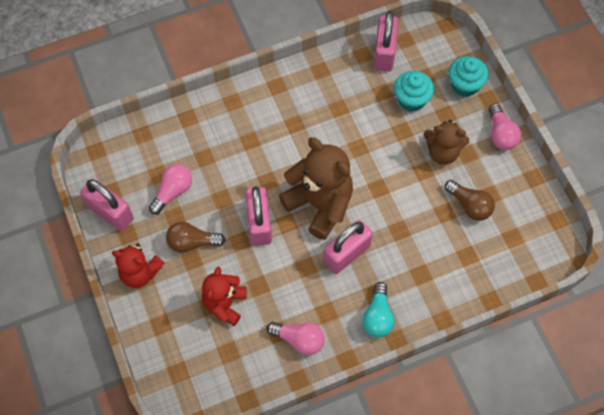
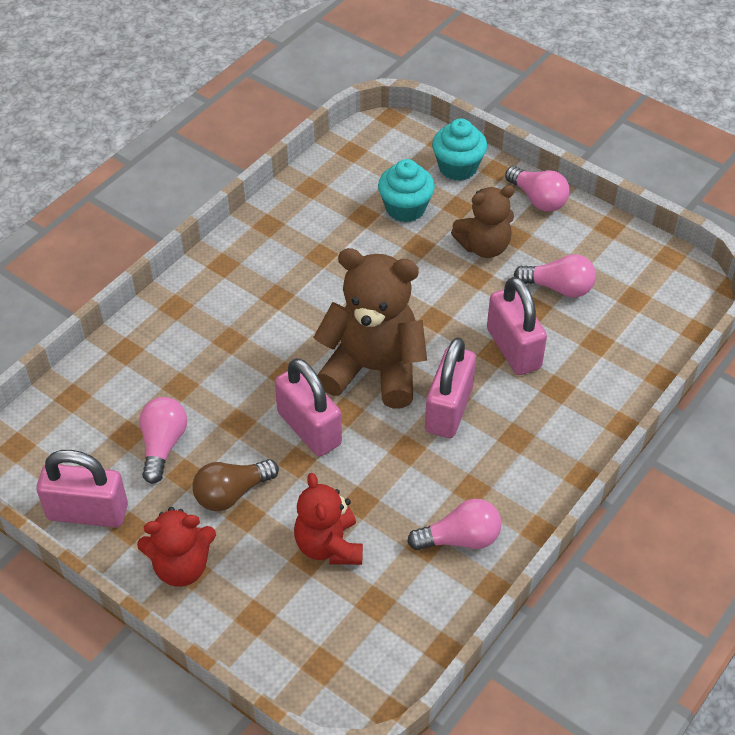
camera: 30 degrees left, 15 degrees down
turquoise light bulb [362,282,394,337] -> none
pink padlock [373,11,399,72] -> pink padlock moved to [487,277,547,375]
brown light bulb [445,180,495,221] -> pink light bulb [514,254,596,298]

